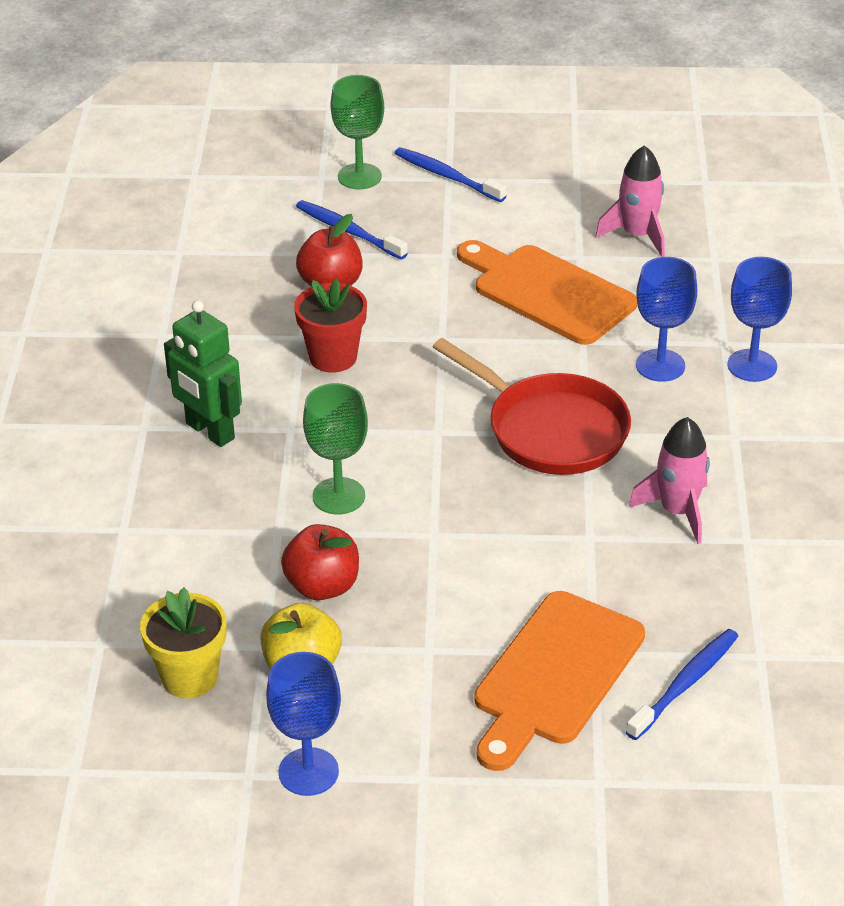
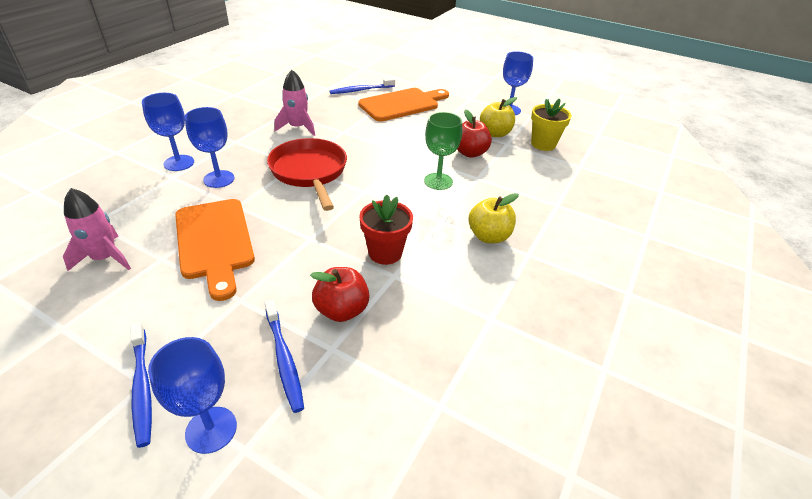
camera: 155 degrees left, 0 degrees up
green robot [164,300,242,447] -> yellow apple [468,193,519,243]
green goblet [331,75,384,189] -> blue goblet [148,337,237,454]

